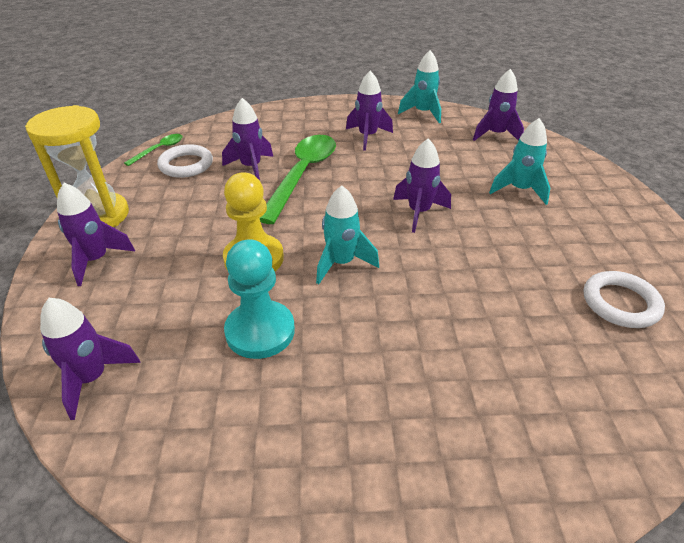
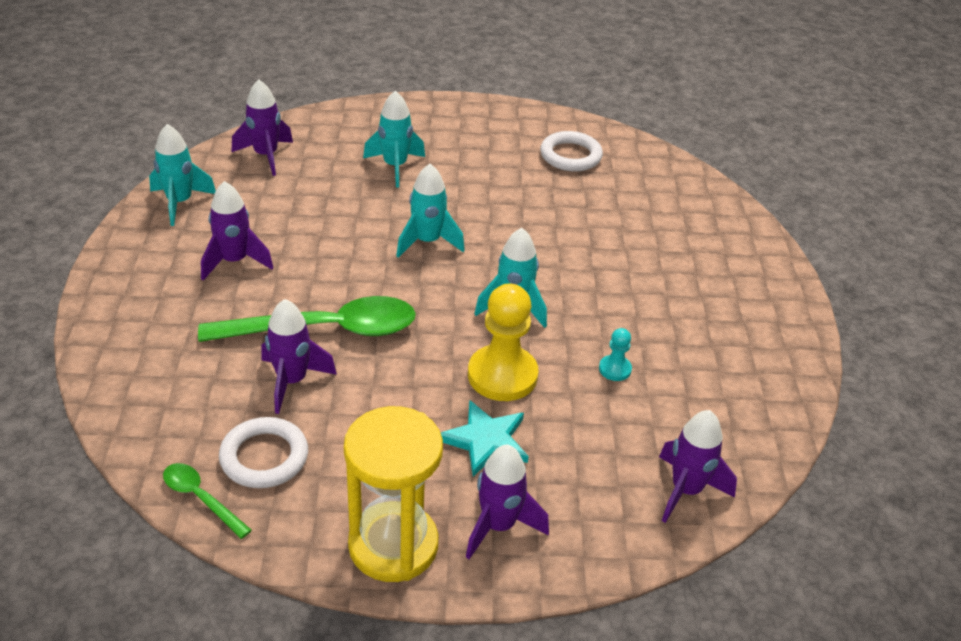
camera: 90 degrees left, 0 degrees up
turquoise pawn [224,239,295,359] -> turquoise pawn [599,328,632,381], size x0.47
green spoon [260,135,336,224] -> green spoon turned 150 degrees clockwise [198,296,416,342]
purple rocket [393,138,451,233] -> turquoise rocket [396,164,465,258]
none -> turquoise star [441,400,529,477]

